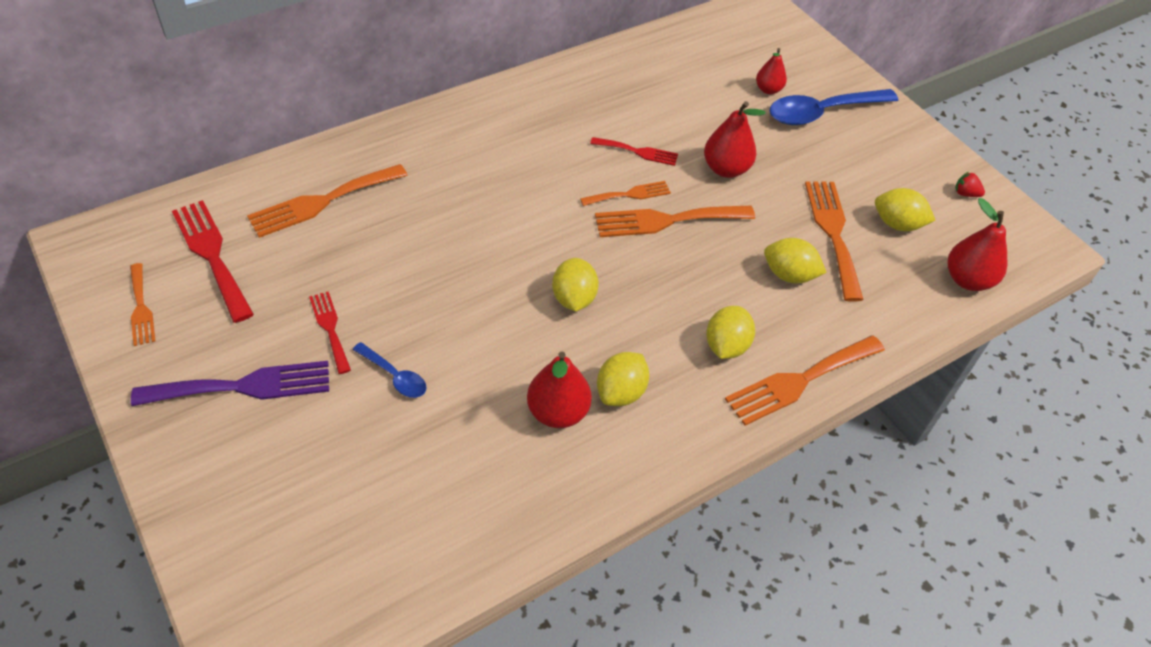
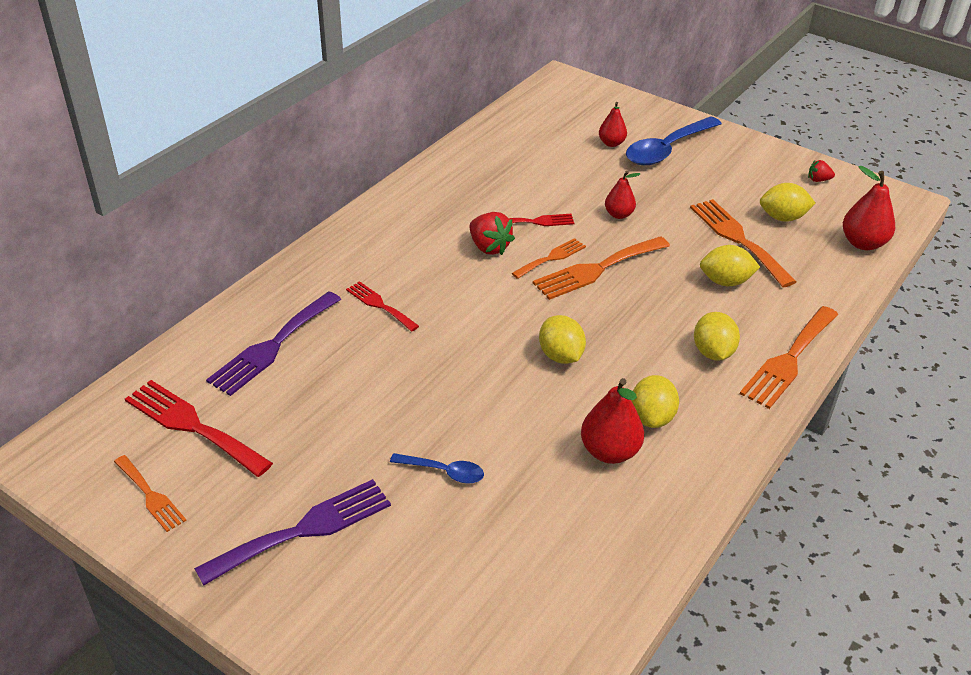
camera: 20 degrees left, 10 degrees down
orange fork [247,164,408,238] -> purple fork [206,291,342,396]
red fork [309,291,351,374] -> red fork moved to [346,281,419,331]
red pear [704,101,765,178] -> red pear [605,171,640,219], size x0.63
none -> red strawberry [470,212,515,255]

